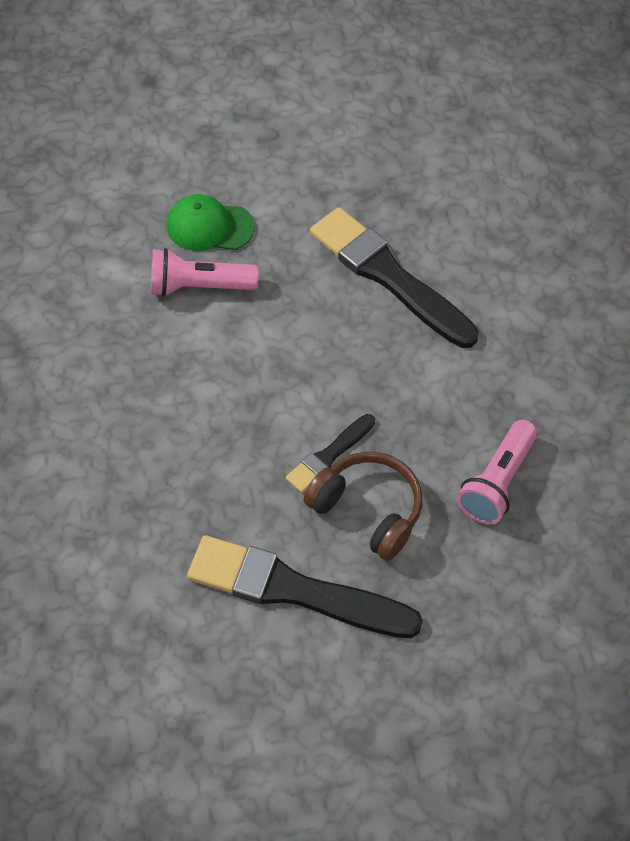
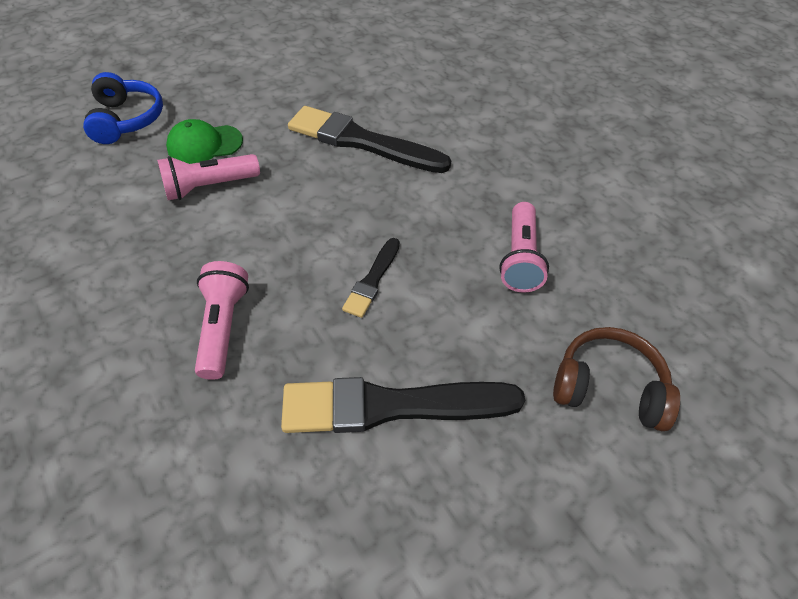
camera: 20 degrees left, 5 degrees down
brown headphones [303,452,422,561] -> brown headphones moved to [553,327,680,431]
none -> blue headphones [83,72,163,144]
none -> pink flashlight [195,261,249,380]

